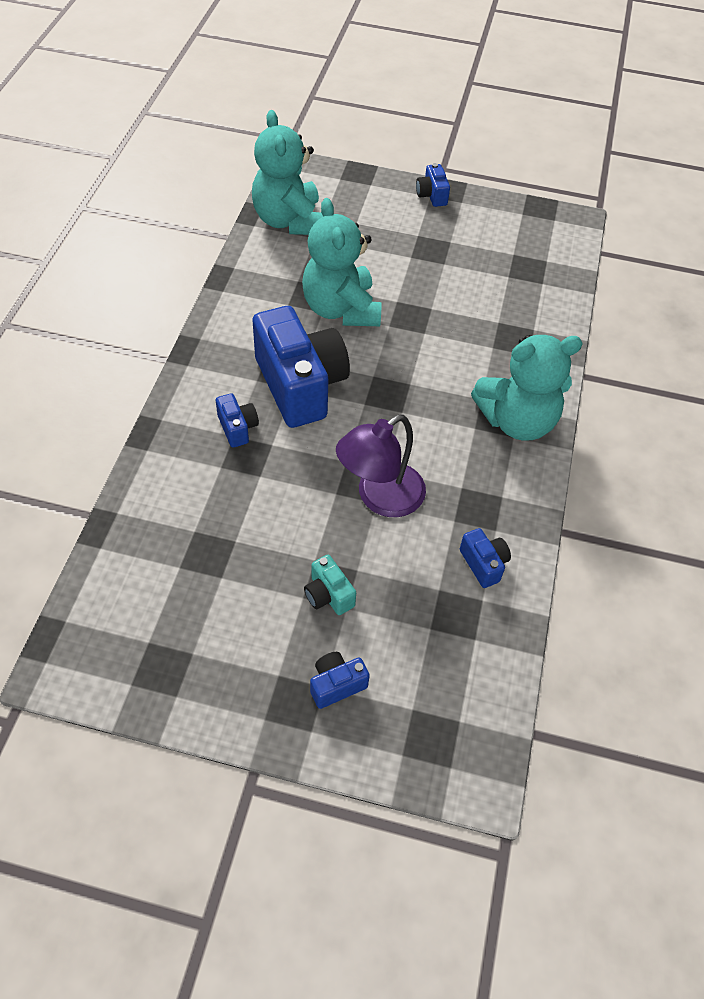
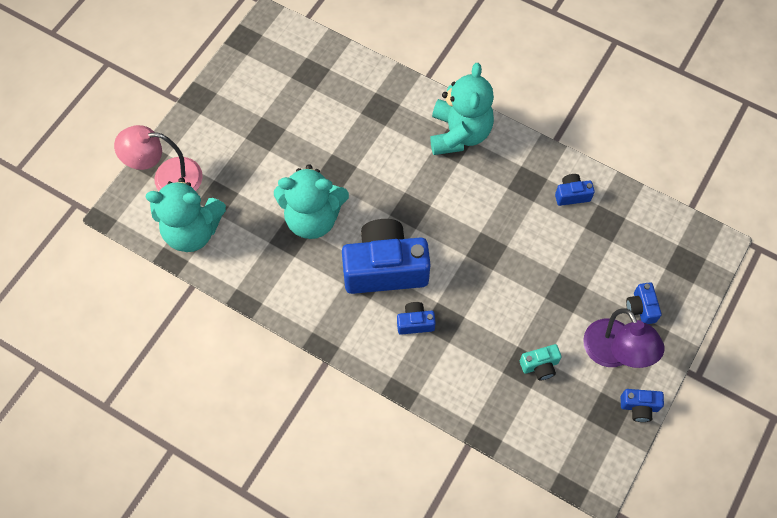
camera: 70 degrees left, 10 degrees up
turquoise camera [304,555,356,615] -> turquoise camera moved to [520,344,562,380]
purple lamp [336,414,426,517] -> purple lamp moved to [583,309,664,368]
blue camera [416,163,450,207] -> blue camera moved to [621,389,664,422]
none -> pink lamp [114,125,203,191]

